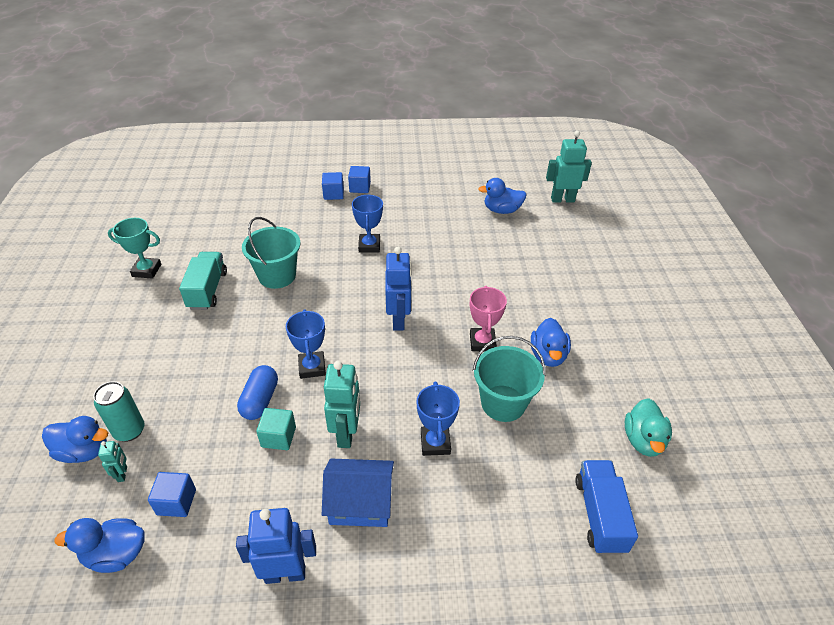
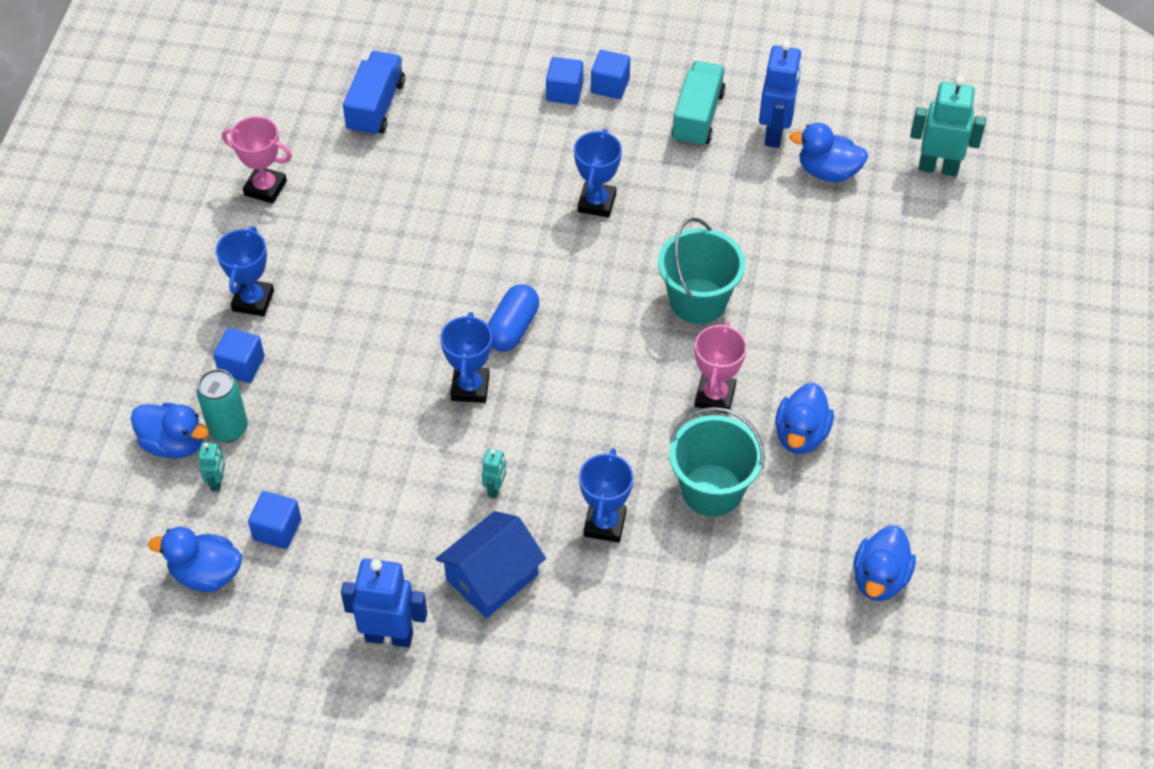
camera: 15 degrees right, 10 degrees up
turquoise trophy [108,218,161,279] -> pink trophy [222,116,292,204]
turquoise truck [179,252,227,310] -> turquoise truck moved to [672,61,726,147]
blue capsule [237,365,278,420] -> blue capsule moved to [487,284,539,352]
turquoise bucket [242,217,300,289] -> turquoise bucket moved to [658,218,745,324]
turquoise cube [256,408,296,450] -> none
blue house [322,458,394,527] -> blue house turned 60 degrees counterclockwise [436,511,546,618]
turquoise robot [324,361,360,448] -> turquoise robot [482,448,506,498], size x0.49
blue robot [385,247,412,331] -> blue robot moved to [759,41,802,148]
blue truck [575,460,638,555] -> blue truck moved to [343,51,405,137]
turquoise duck [625,398,672,457] -> blue duck [853,525,916,601]
none -> blue cube [213,328,264,383]
none -> blue trophy [216,226,274,316]

